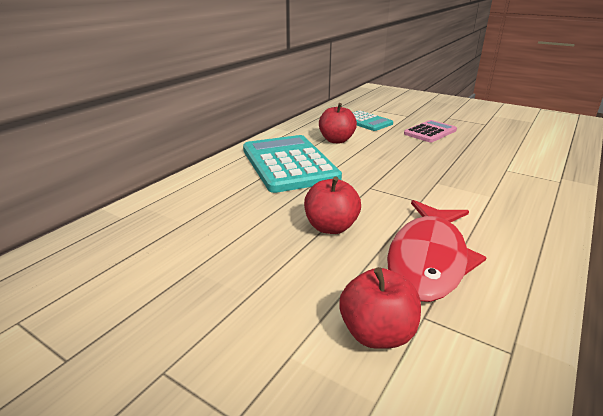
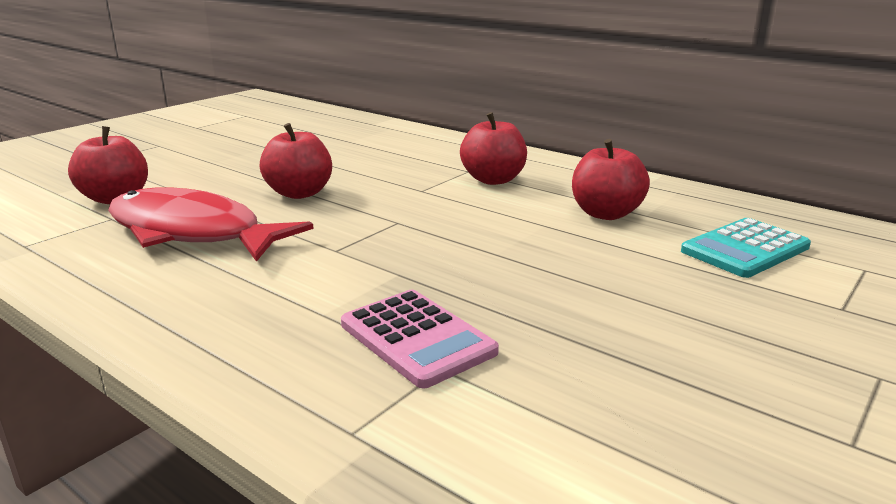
camera: 95 degrees right, 5 degrees down
turquoise calculator [243,135,342,193] -> red apple [460,112,527,185]
pink calculator [404,120,457,142] -> pink calculator moved to [341,290,499,388]

